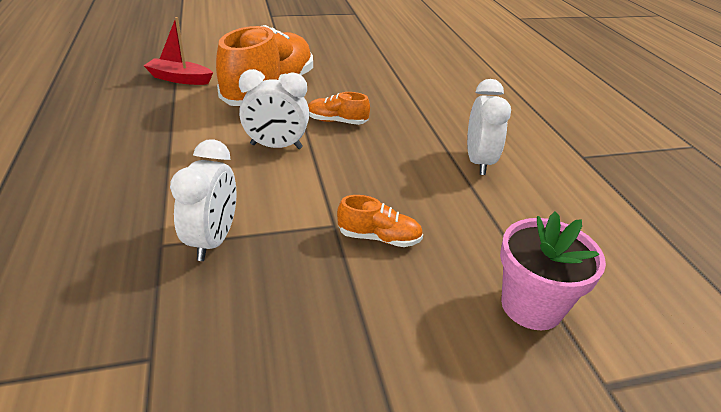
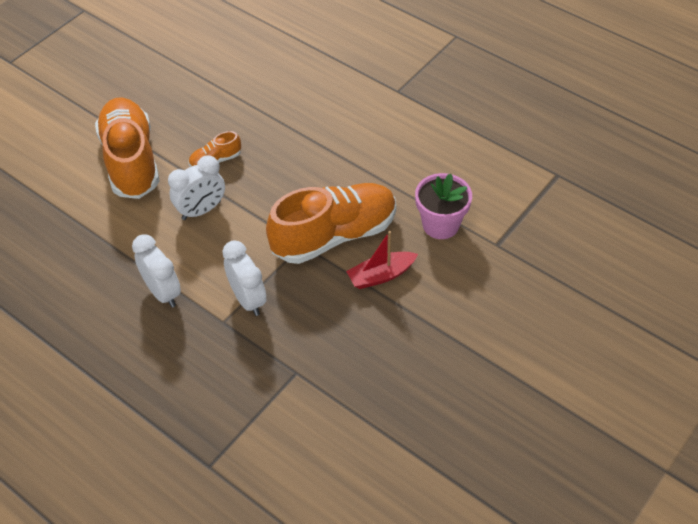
camera: 35 degrees left, 15 degrees up
red boat [144,17,213,85] -> red boat moved to [346,231,418,289]
orange shoe [337,195,423,247] -> orange shoe [266,183,396,264], size x2.33
white clock [467,79,511,175] -> white clock moved to [132,234,181,307]

